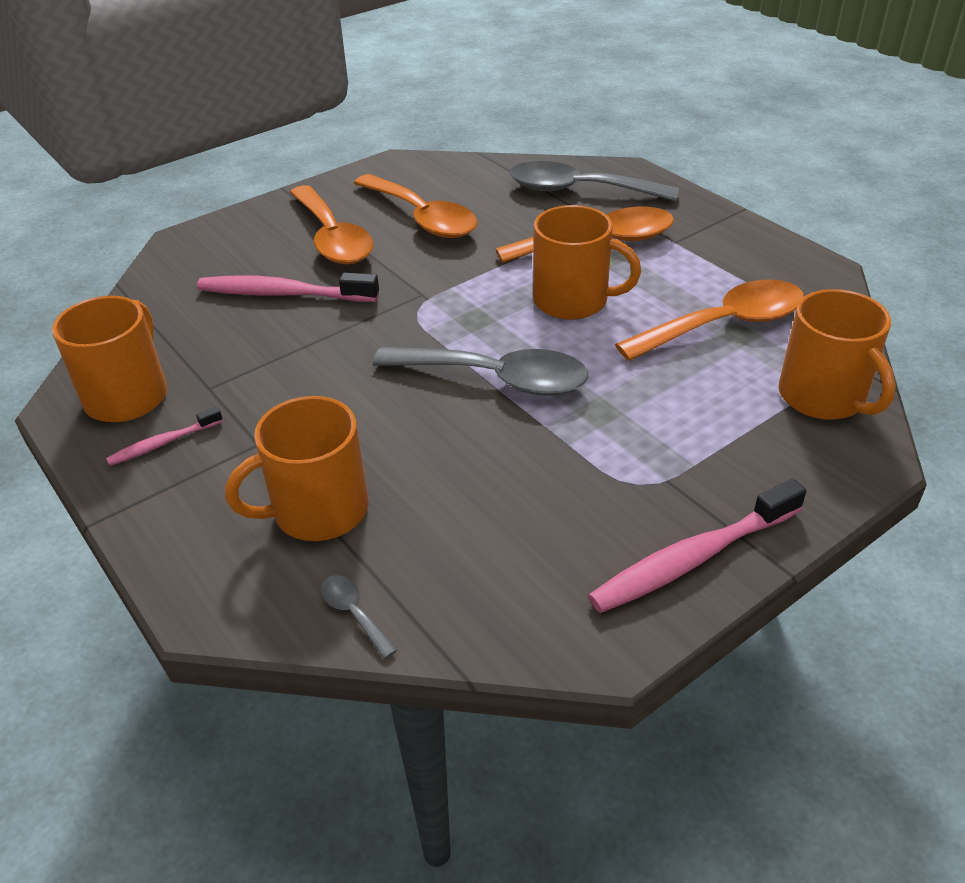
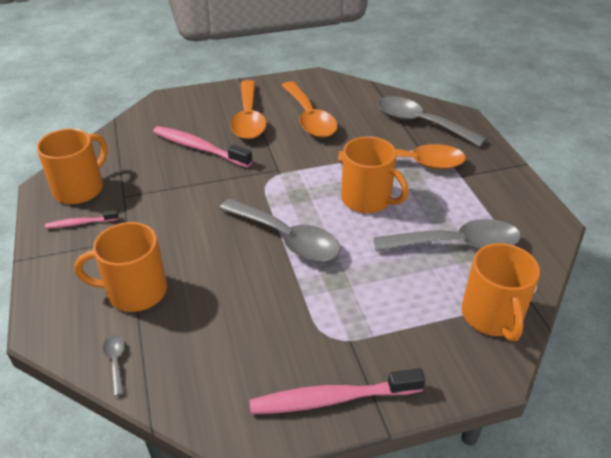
camera: 20 degrees right, 0 degrees up
orange spoon [615,279,804,361] -> grey spoon [373,219,521,251]

